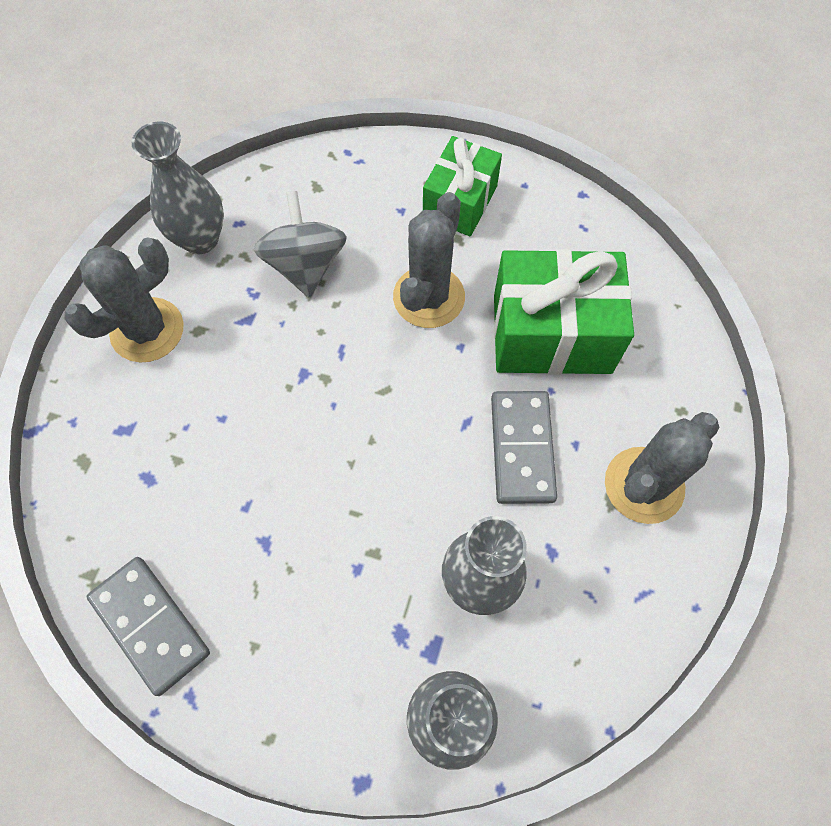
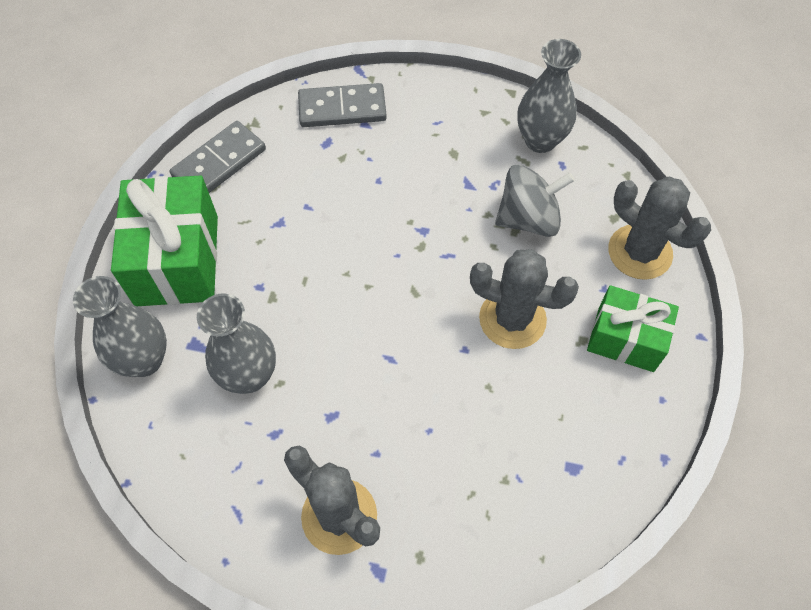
camera: 85 degrees right, 5 degrees down
grey cactus [64,237,184,362] -> grey cactus moved to [608,177,711,280]
grey domino [491,391,557,504] -> grey domino moved to [298,83,387,127]
green gift [494,249,634,375] -> green gift moved to [111,175,218,306]

